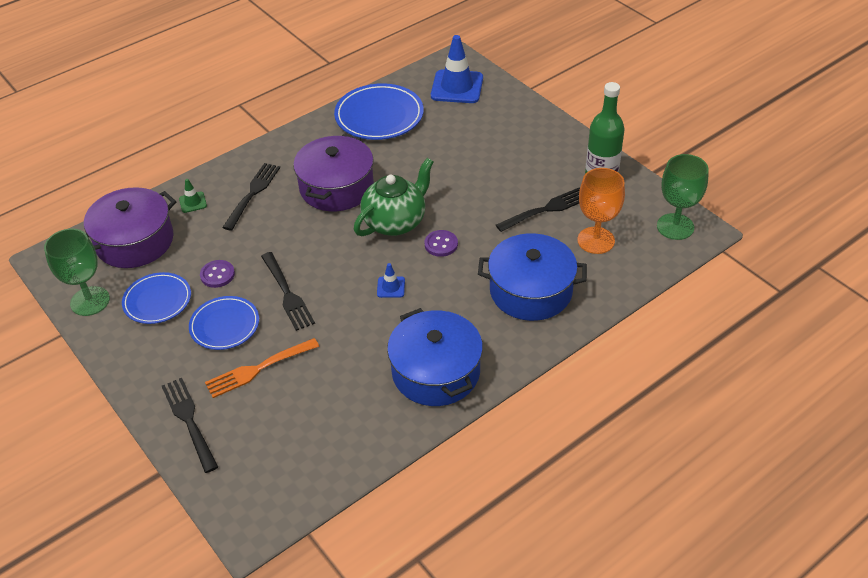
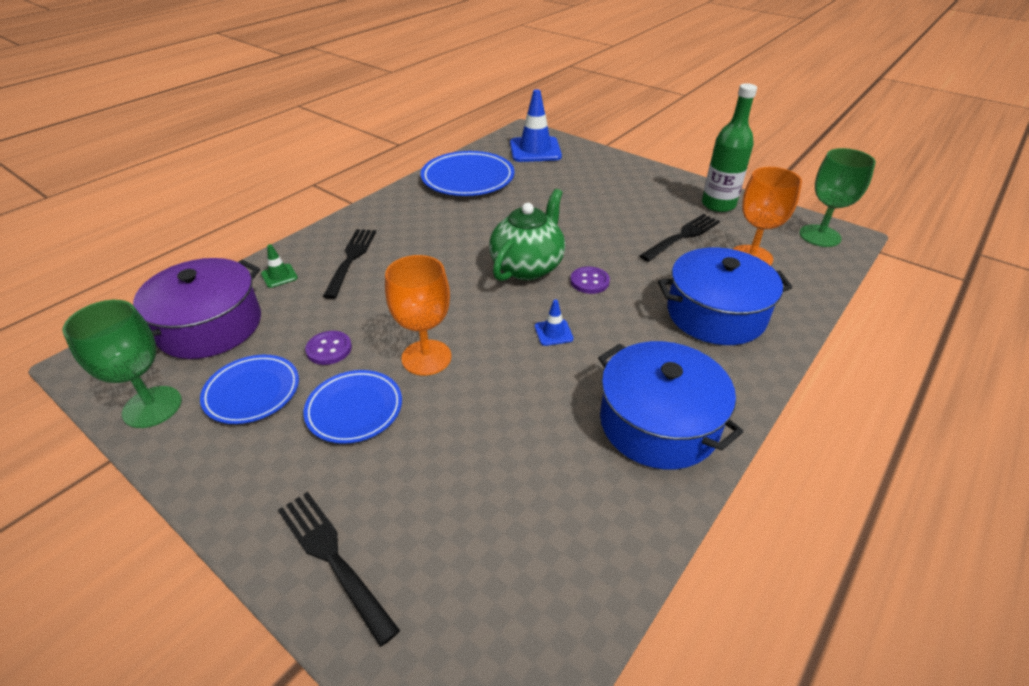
camera: 15 degrees left, 5 degrees down
orange fork [205,338,319,398] -> none
black fork [261,252,315,331] -> orange goblet [385,255,452,376]
purple pot [293,134,374,211] -> none

